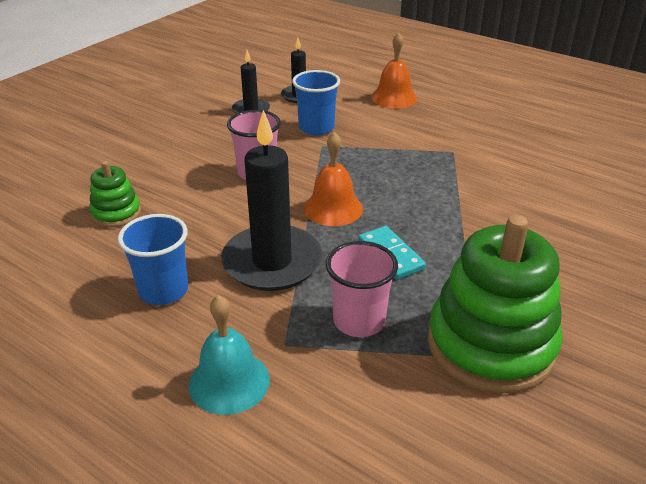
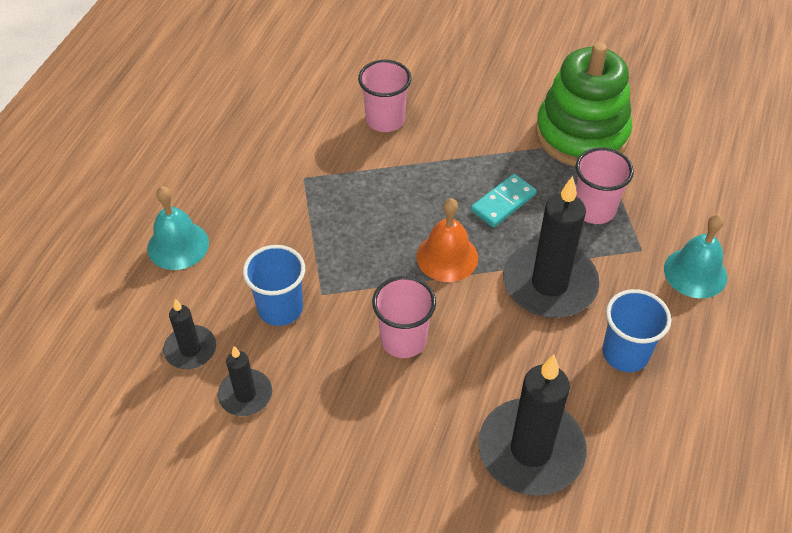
camera: 105 degrees left, 15 degrees up
green stacking toy [89,161,141,227] -> black candle [478,355,587,496]
orange bell [371,32,417,108] -> turquoise bell [147,186,209,270]
none -> pink cup [358,60,411,132]

